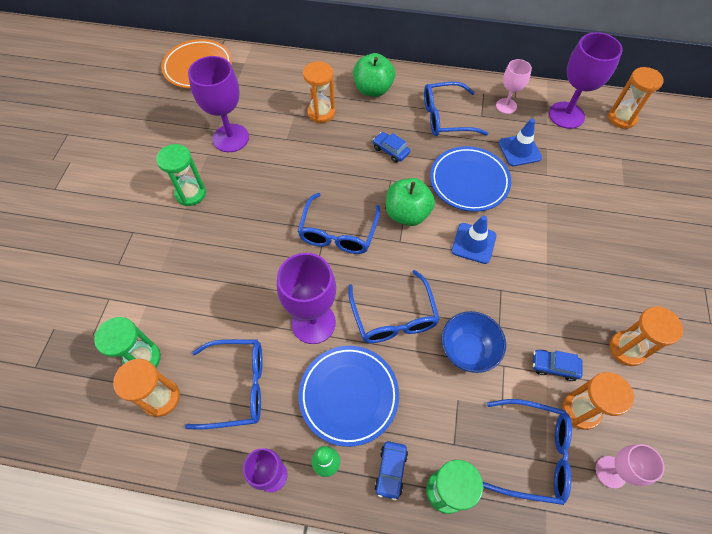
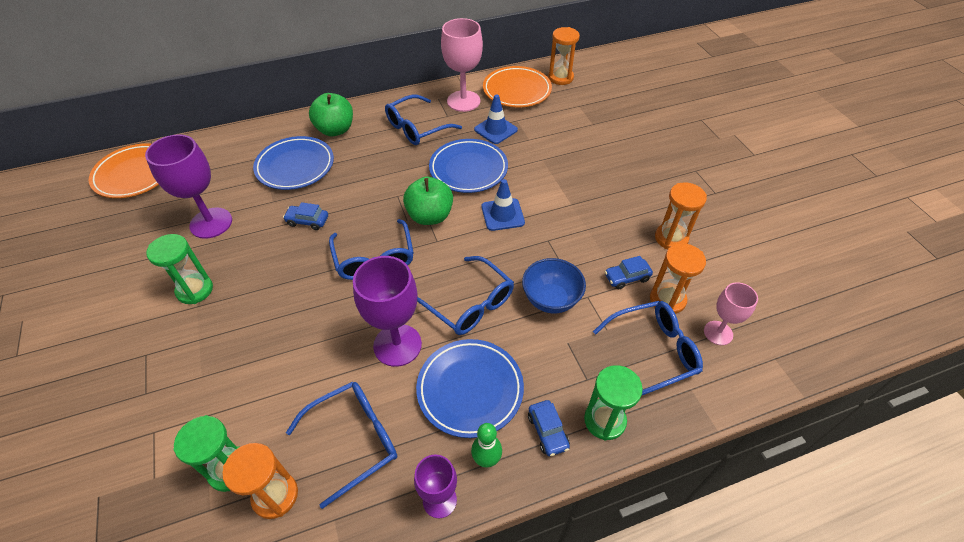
camera: 30 degrees left, 10 degrees down
orange hourglass [303,61,335,123] -> blue plate [253,136,334,190]
blue car [373,132,410,163] -> blue car moved to [283,202,328,230]
pink goblet [496,59,532,114] -> pink goblet [441,18,483,112], size x1.68
purple goblet [549,32,623,129] -> orange plate [483,66,552,107]

